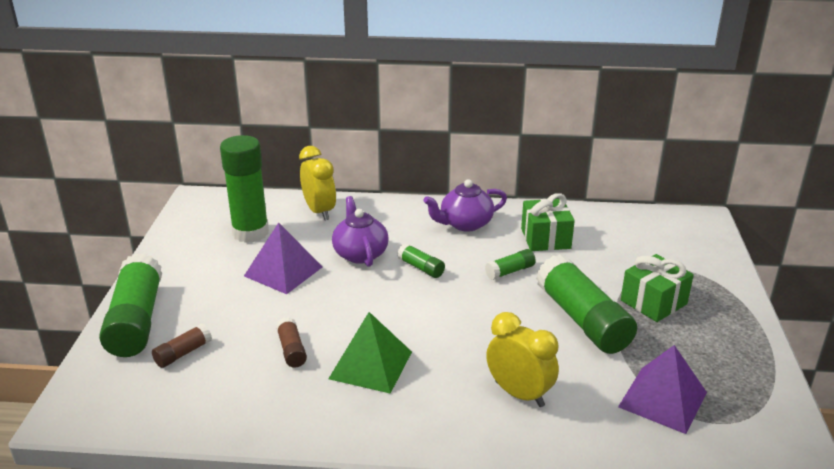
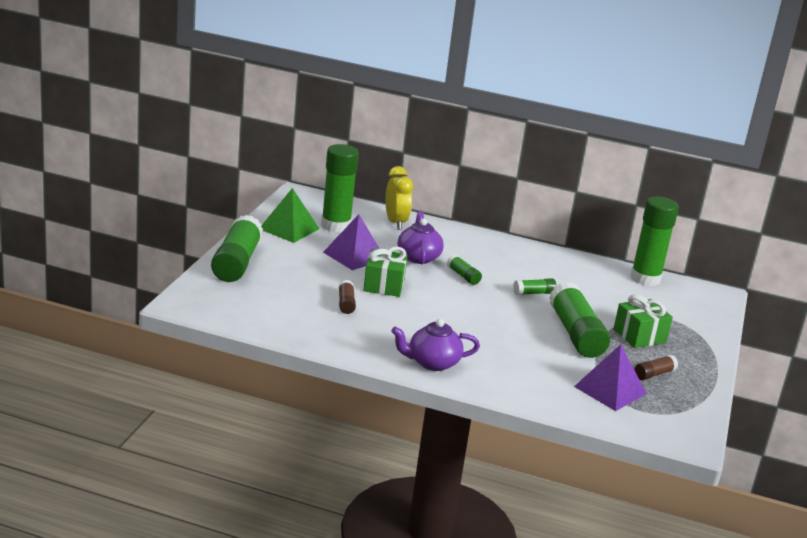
camera: 10 degrees right, 5 degrees down
brown glue stick [152,323,212,368] -> brown glue stick moved to [634,355,678,380]
green pyramid [328,312,412,394] -> green pyramid moved to [261,188,319,243]
purple teapot [424,179,507,232] -> purple teapot moved to [391,319,480,371]
yellow clock [486,312,559,407] -> none
green gift [521,193,575,251] -> green gift moved to [363,246,408,297]
none -> green glue stick [630,196,679,286]

